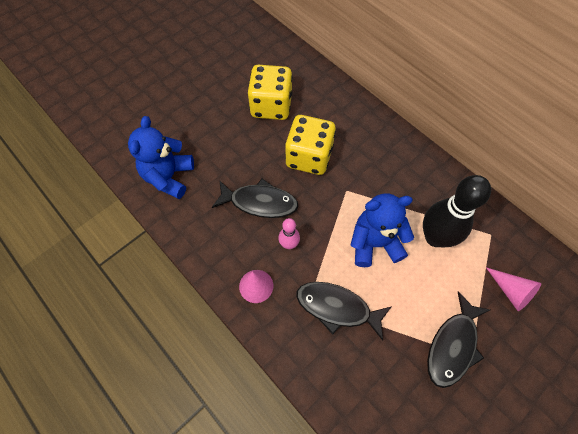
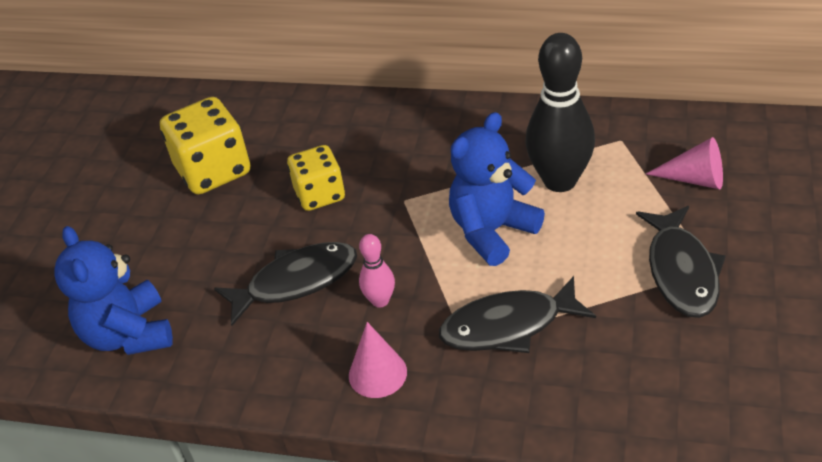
camera: 30 degrees left, 20 degrees down
yellow dice [285,115,336,175] -> yellow dice [287,145,345,211], size x0.66

